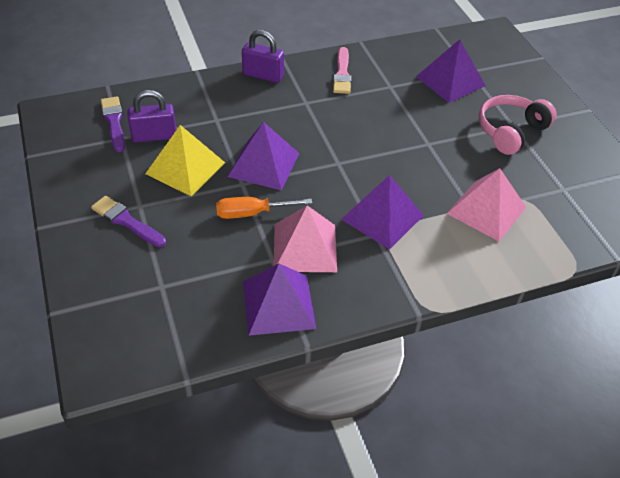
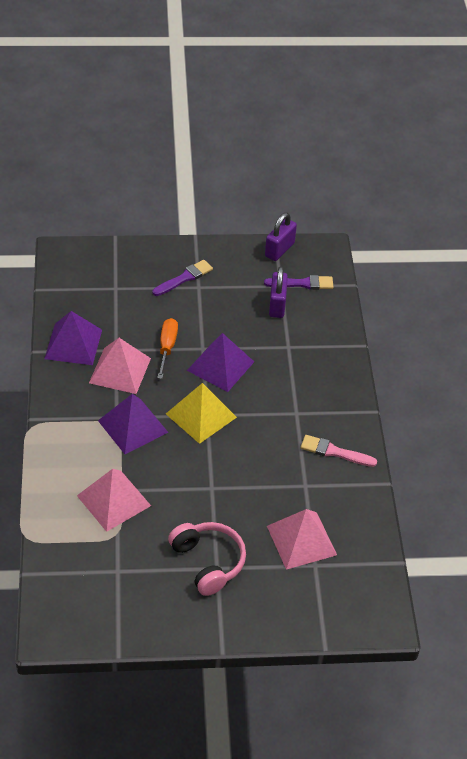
camera: 105 degrees right, 0 degrees up
yellow pyramid [145,125,225,196] -> yellow pyramid moved to [166,383,237,444]
purple padlock [242,30,284,83] -> purple padlock moved to [265,213,297,261]
purple pyramid [416,39,486,103] -> pink pyramid [267,509,337,570]

